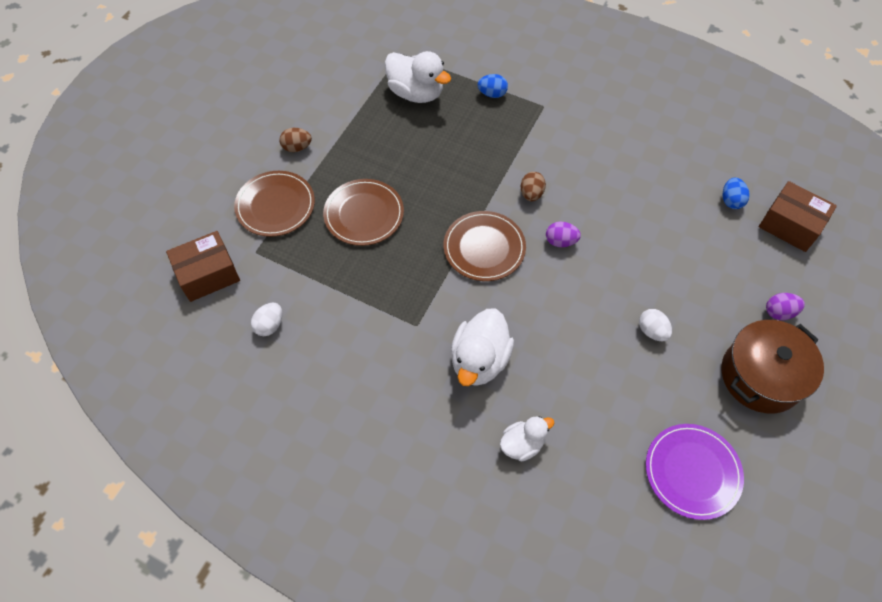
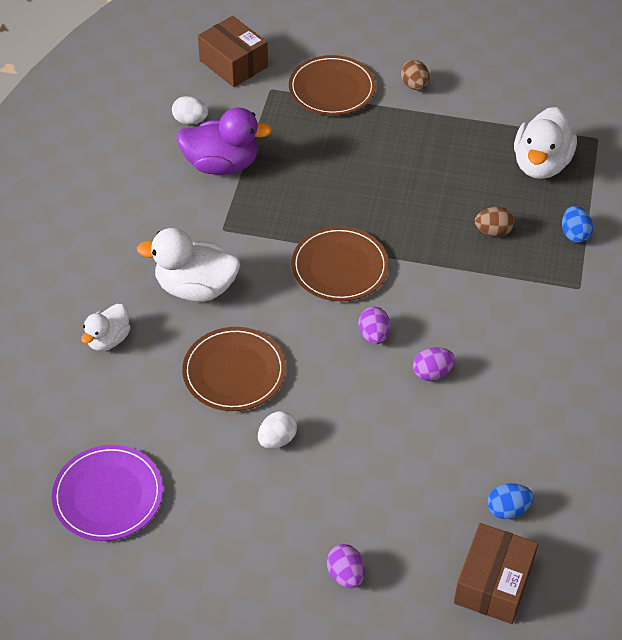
camera: 75 degrees right, 10 degrees down
brown plate [323,179,404,246] -> brown plate moved to [182,327,286,411]
white duck [500,416,554,462] -> white duck turned 75 degrees clockwise [81,304,131,351]
brown egg [521,172,546,201] -> brown egg moved to [475,207,515,237]
brown pot [721,320,824,413] -> none
none -> purple duck [177,107,272,175]
none -> purple egg [413,347,455,381]

